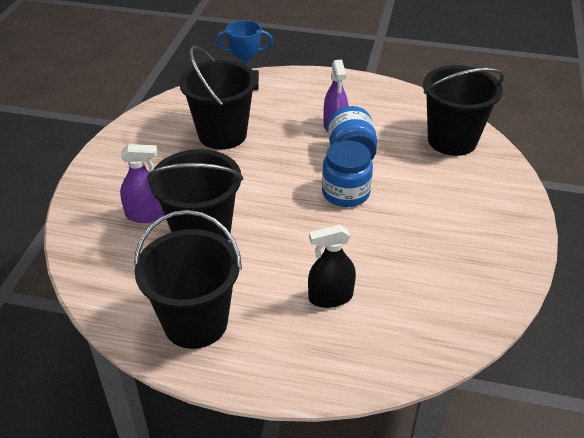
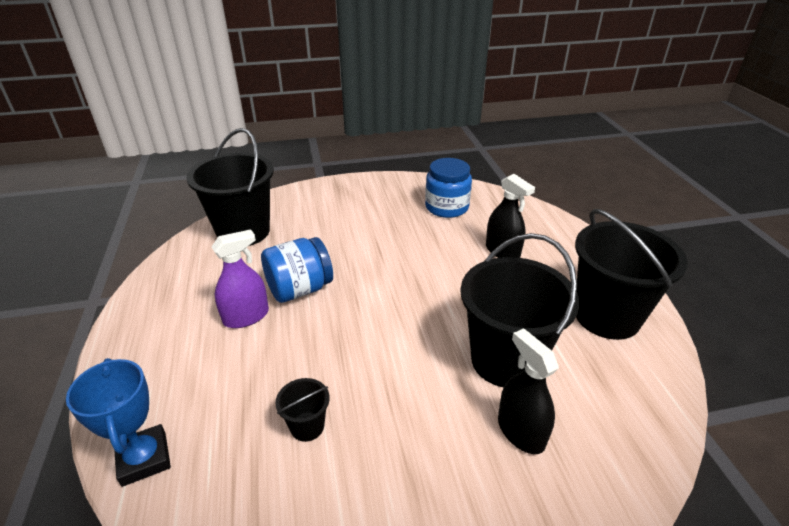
camera: 115 degrees left, 5 degrees down
purple spray bottle [120,144,164,223] -> black spray bottle [498,328,559,454]
black bucket [179,46,257,150] -> black bucket [275,378,330,442], size x0.43
blue jar [322,140,373,207] -> blue jar moved to [425,158,472,218]

